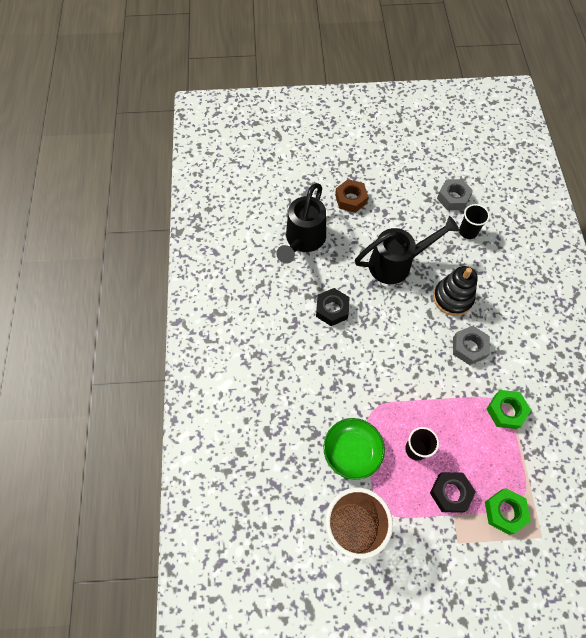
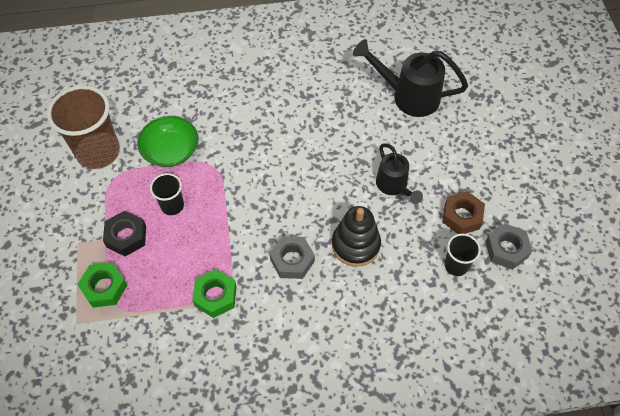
camera: 85 degrees right, 5 degrees down
black nut [316,288,350,326] -> none
brown nut [335,179,368,213] -> brown nut moved to [442,191,485,234]
black watering can [355,216,460,284] -> black watering can [376,144,423,204], size x0.64

